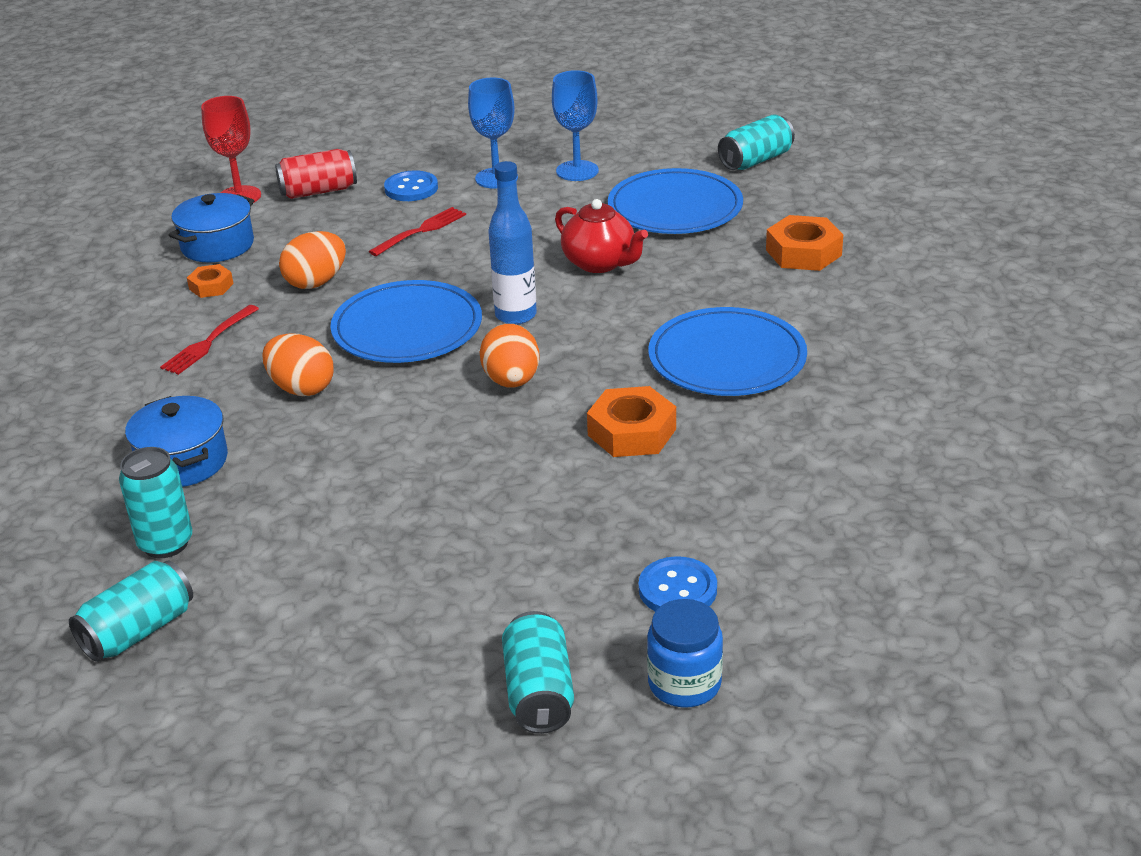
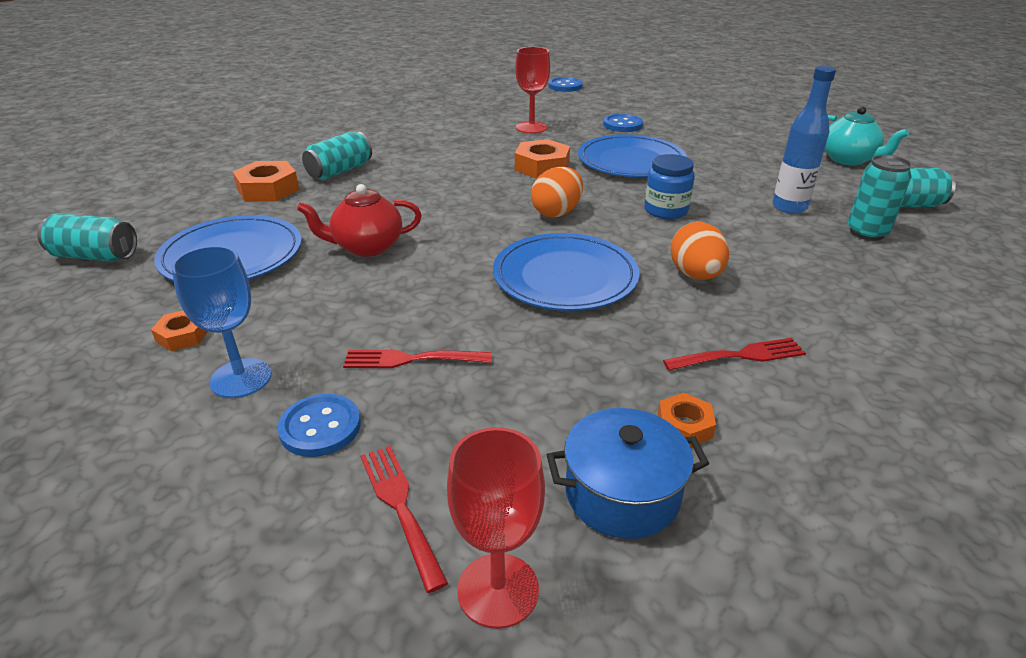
camera: 135 degrees left, 0 degrees up
blue pot [125,396,228,487] -> none
red can [275,149,357,199] -> red fork [360,446,448,593]
orange egg [279,231,346,289] -> none
blue bottle [488,161,537,325] -> blue bottle moved to [772,66,836,214]
turquoise can [502,611,574,734] -> turquoise can moved to [302,132,372,180]
blue goblet [552,70,599,181] -> orange nut [151,310,208,351]
red teapot [555,199,648,273] -> red teapot turned 105 degrees counterclockwise [297,184,422,257]
blue jar [647,599,723,707] -> blue jar moved to [644,154,695,219]
blue plate [648,307,807,396] -> blue plate moved to [578,134,687,177]
none -> red goblet [515,47,550,134]
none -> blue button [548,77,583,92]
none -> turquoise teapot [825,106,909,166]

